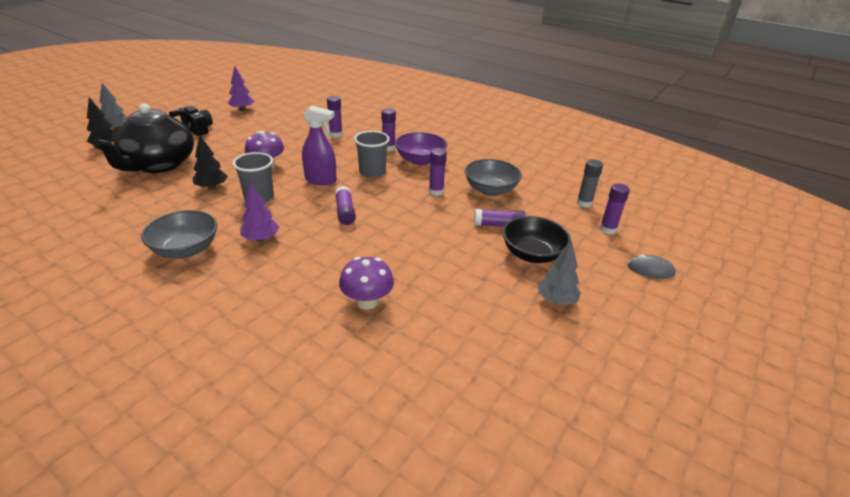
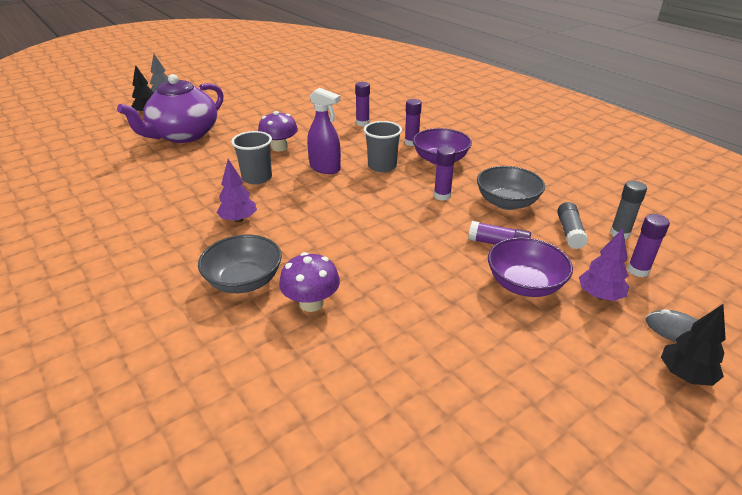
camera: 20 degrees right, 0 degrees up
black teapot [93,104,194,173] -> purple teapot [117,74,224,143]
grey bowl [141,210,217,259] -> grey bowl moved to [198,235,282,293]
black camera [179,106,213,136] -> none
black tree [193,134,227,190] -> black tree moved to [661,304,726,386]
purple tree [228,66,254,111] -> purple tree moved to [579,229,629,301]
purple glue stick [335,186,356,225] -> none
black bowl [502,216,571,263] -> purple bowl [488,237,573,297]
grey tree [538,241,581,306] -> none
none -> grey glue stick [557,202,588,249]

